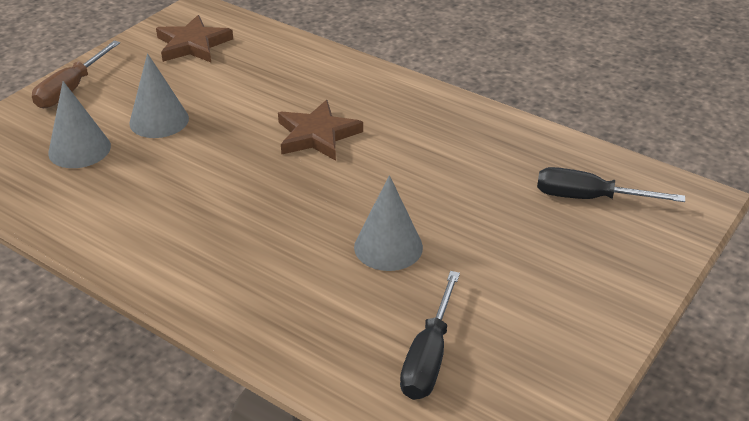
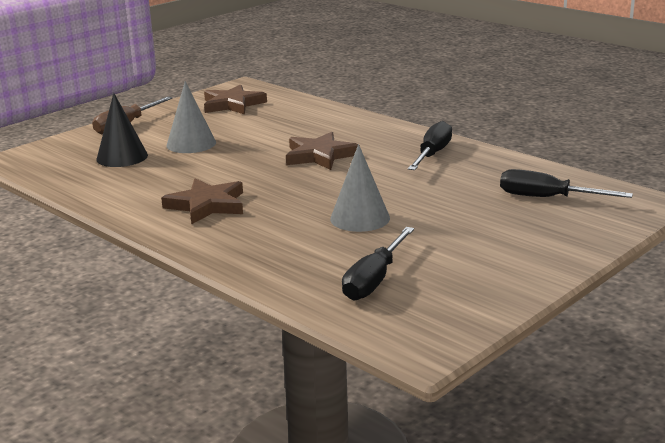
camera: 10 degrees right, 15 degrees down
grey cone [48,81,111,168] -> black cone [96,93,148,167]
none -> brown star [161,178,243,224]
none -> black screwdriver [408,121,452,170]

